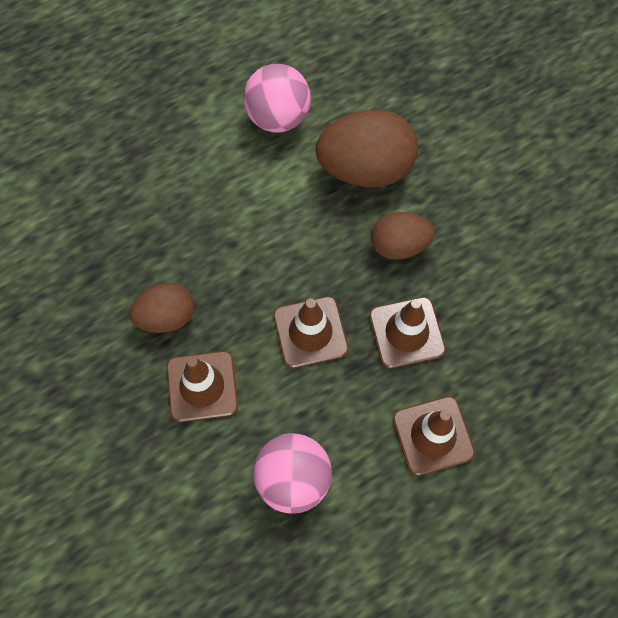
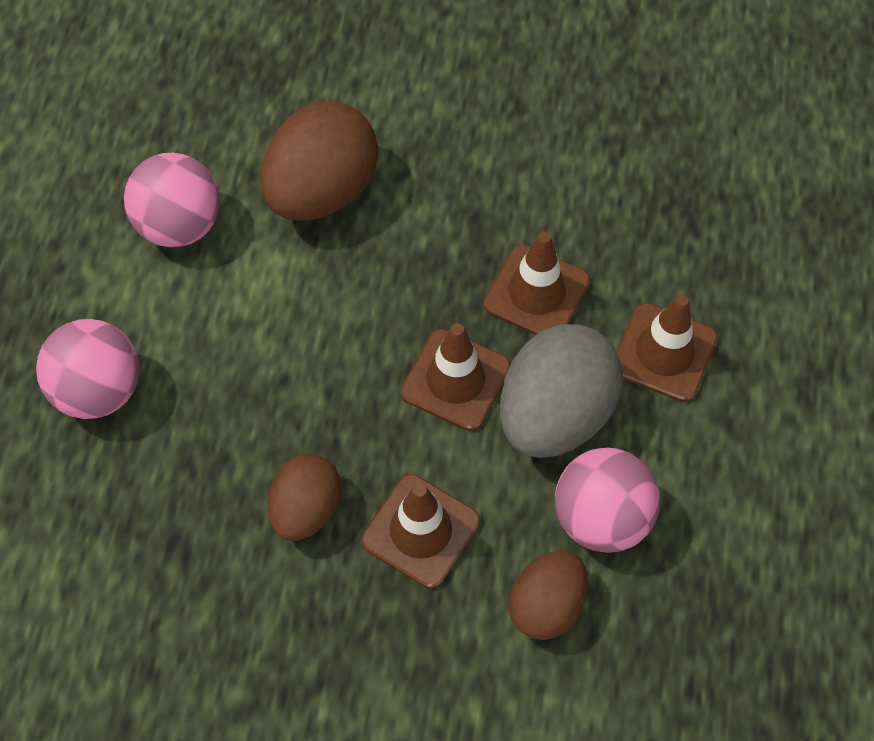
camera: 50 degrees left, 5 degrees down
brown egg [371,212,434,260] -> brown egg moved to [508,550,588,640]
none -> pink ball [36,319,140,419]
none -> grey egg [500,324,623,458]

